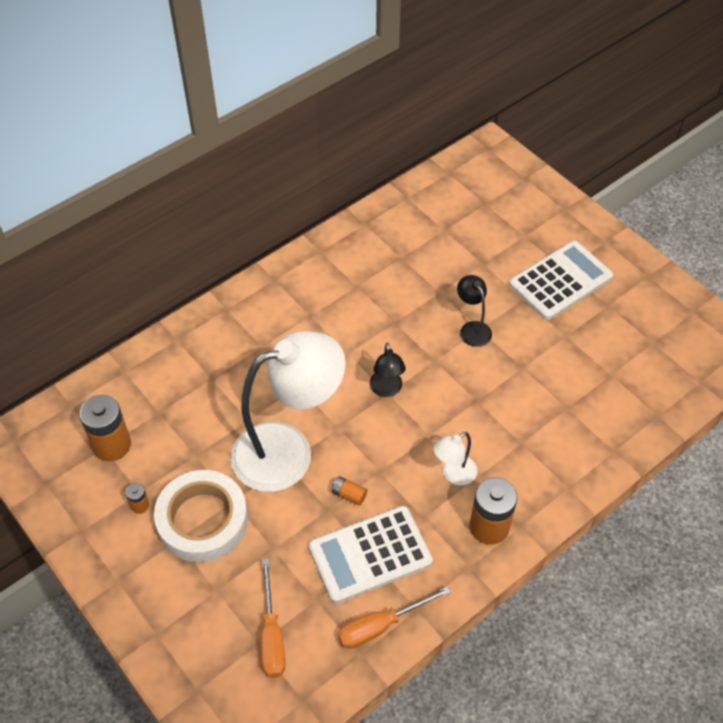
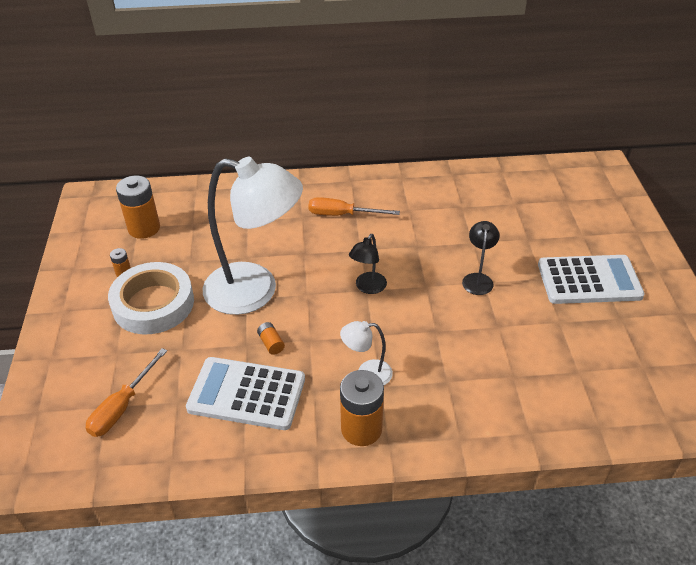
camera: 35 degrees right, 10 degrees down
orange screwdriver [338,586,451,649] -> orange screwdriver moved to [308,197,400,216]

